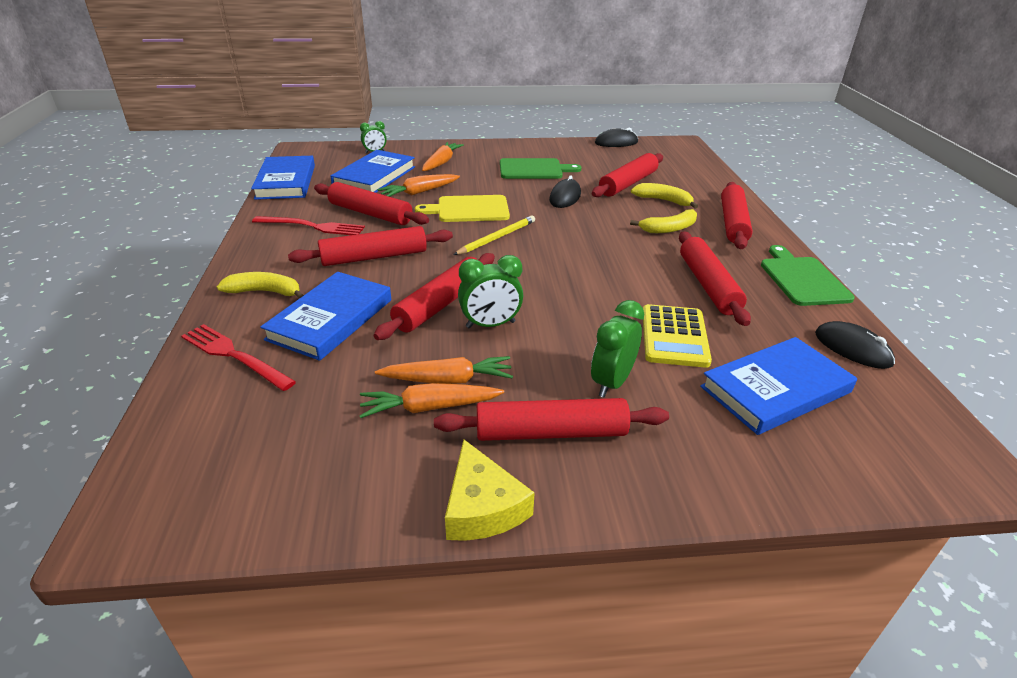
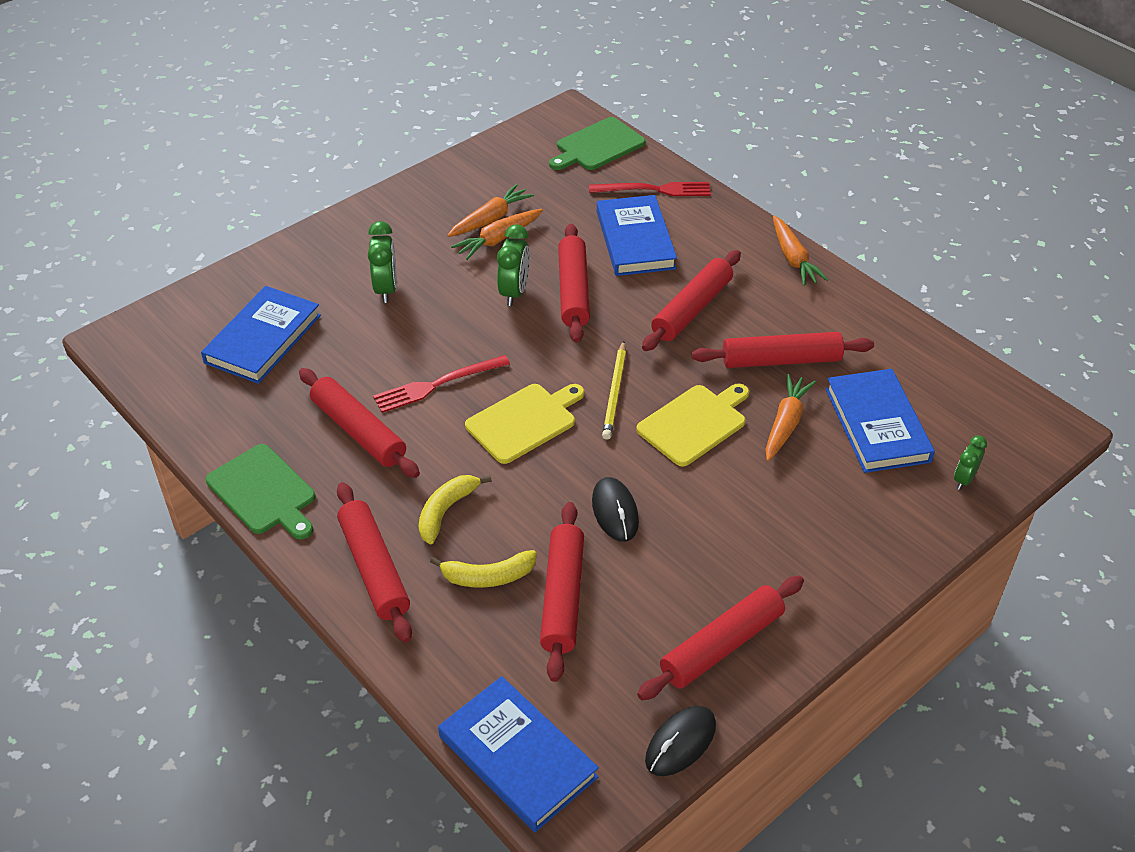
camera: 145 degrees right, 10 degrees up
yellow banana [217,272,304,299] -> none
blue book [251,156,315,200] -> blue book moved to [438,676,599,832]
red fork [252,216,365,235] -> red fork moved to [373,355,510,413]
orange carrot [422,142,464,171] -> orange carrot moved to [773,216,829,286]
red rolling pin [434,398,669,441] -> red rolling pin moved to [637,576,804,700]
yellow cheese [445,440,535,541] -> none
green clock [458,255,523,328] -> green clock turned 150 degrees clockwise [497,224,530,306]
green cutting board [500,158,581,179] -> green cutting board moved to [549,117,645,170]
yellow calculator [643,304,712,368] -> none
black mouse [815,321,895,369] -> none
none -> yellow cutting board [465,384,584,464]

